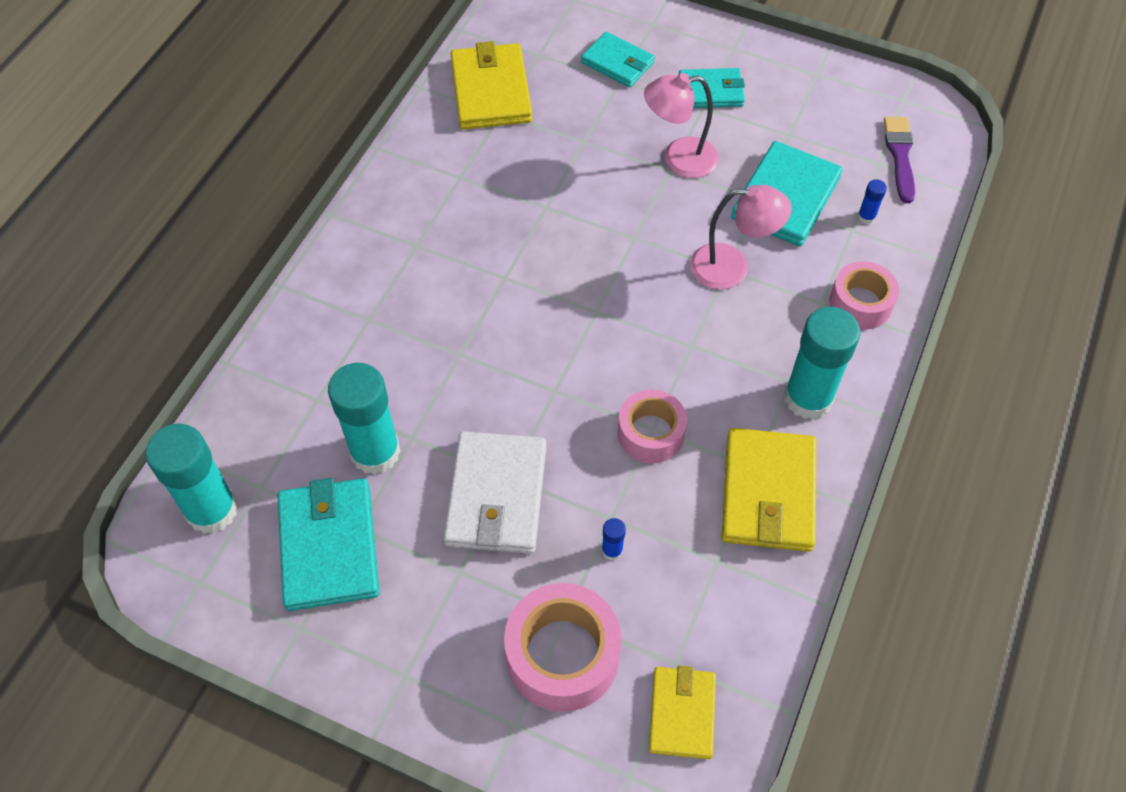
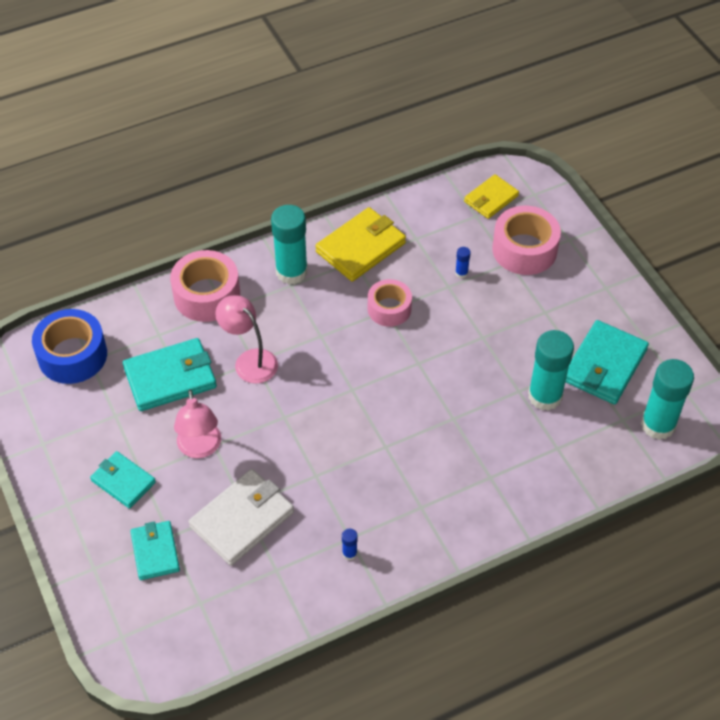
camera: 140 degrees left, 5 degrees down
white wallet [443,431,546,554] -> white wallet moved to [188,469,294,566]
yellow wallet [450,41,532,130] -> none
pink lamp [644,73,719,178] -> pink lamp turned 45 degrees clockwise [174,389,221,458]
pink tape [829,261,899,330] -> pink tape [170,250,240,322], size x1.53
blue glue stick [858,179,887,224] -> blue glue stick moved to [342,529,358,561]
purple brush [884,117,915,203] -> blue tape [32,309,107,384]

